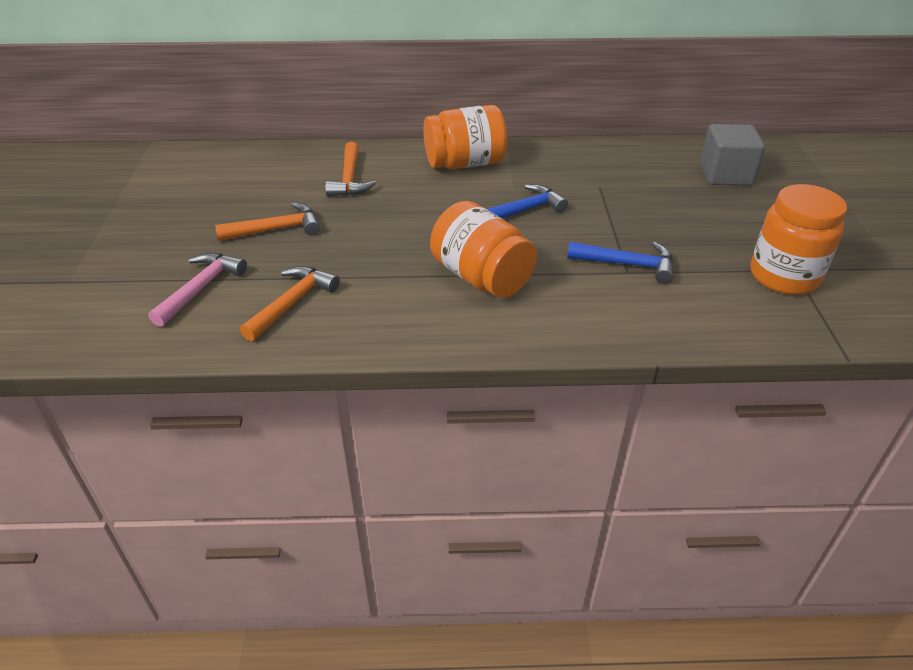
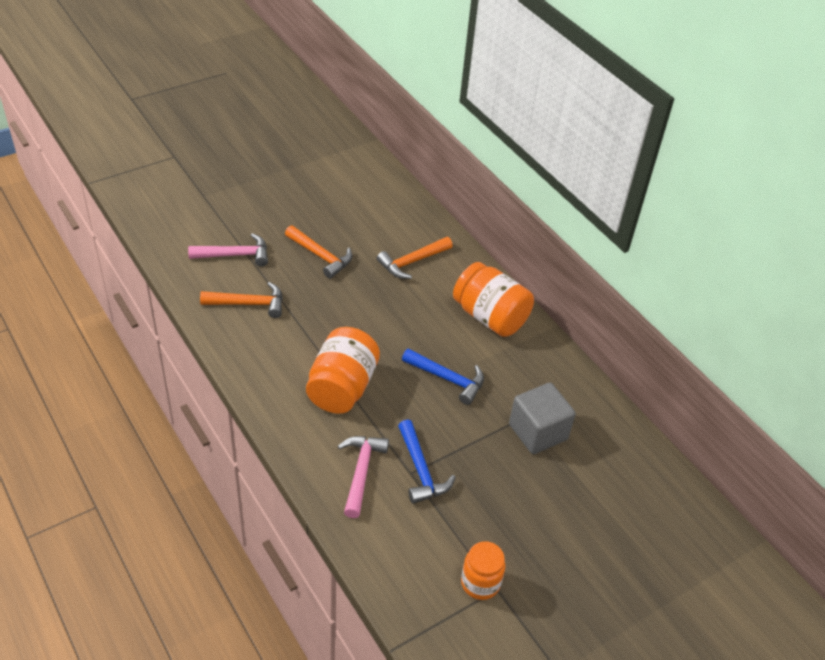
camera: 55 degrees right, 5 degrees up
grey cube [700,124,765,186] -> grey cube moved to [509,383,576,454]
orange jar [750,184,847,295] -> orange jar [461,541,505,600], size x0.61
none -> pink hammer [338,436,389,518]

